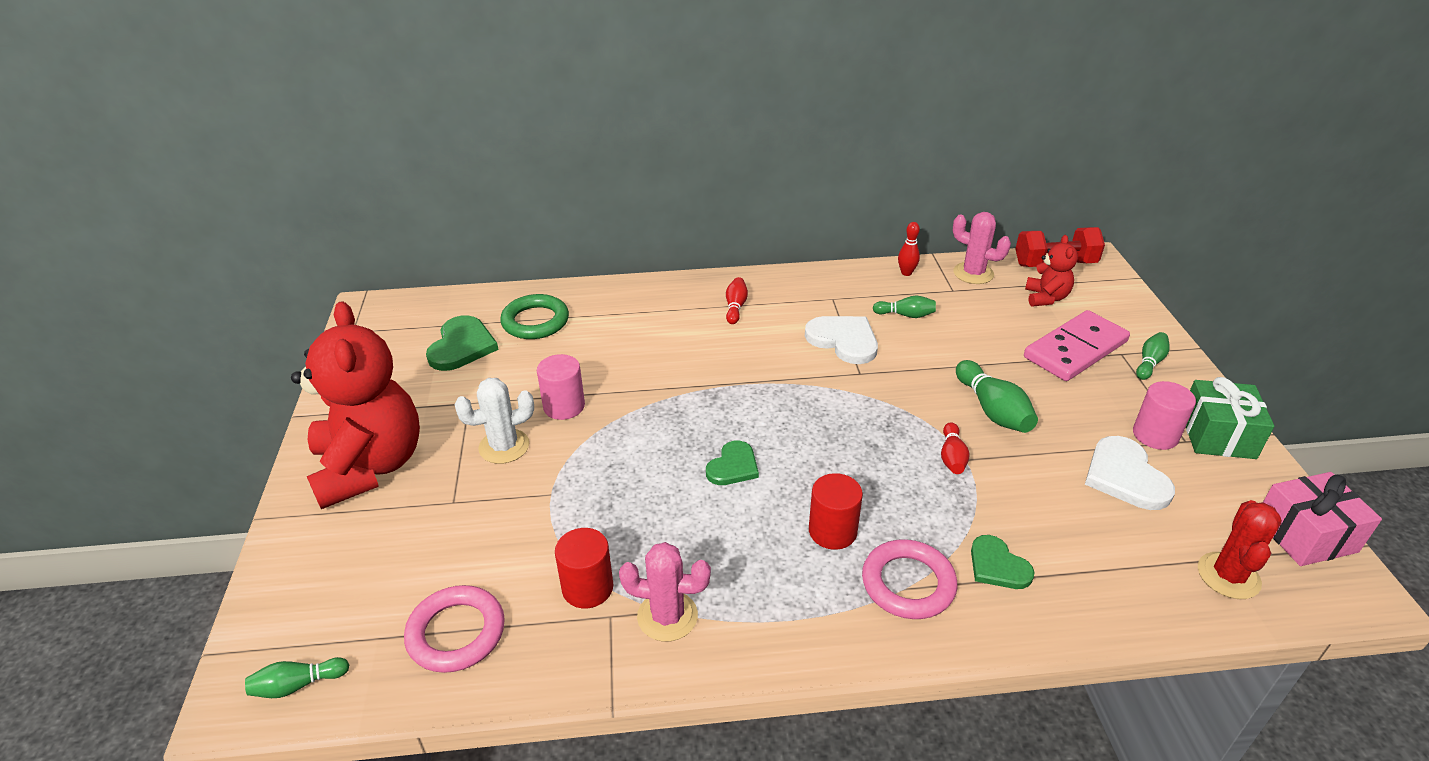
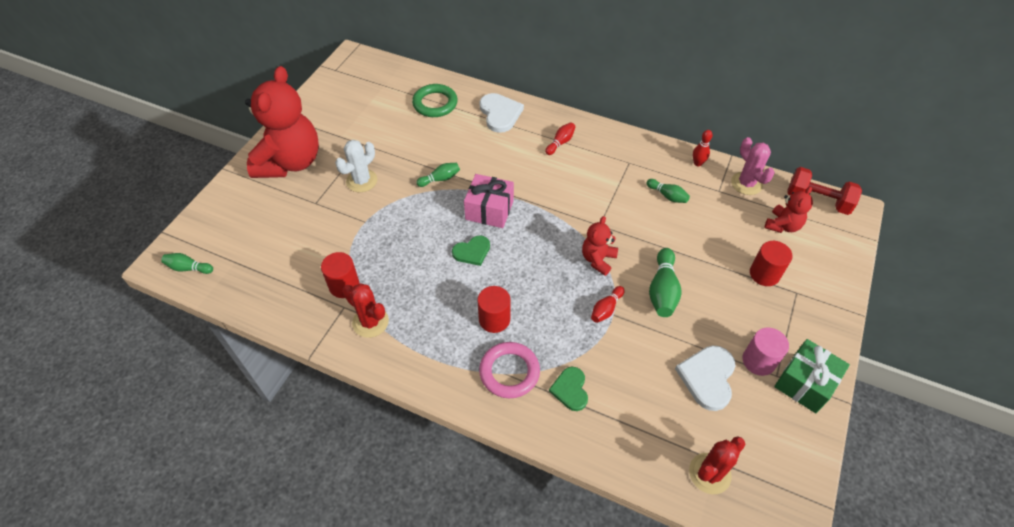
camera: 30 degrees right, 15 degrees up
pink ring [404,585,505,673] -> none
green heart [426,315,499,371] -> none
white cactus [454,378,534,464] -> white cactus turned 60 degrees counterclockwise [335,140,377,192]
pink cylinder [537,354,585,420] -> none
pink cactus [619,542,711,642] -> red cactus [343,283,389,338]
white heart [805,316,878,364] -> white heart moved to [479,93,524,133]
pink domino [1024,310,1130,381] -> red cylinder [750,241,793,286]
green bowling pin [1136,332,1170,380] -> green bowling pin moved to [416,163,460,187]
pink gift [1263,472,1382,566] -> pink gift moved to [464,174,514,228]
none -> red teddy bear [582,216,618,276]

